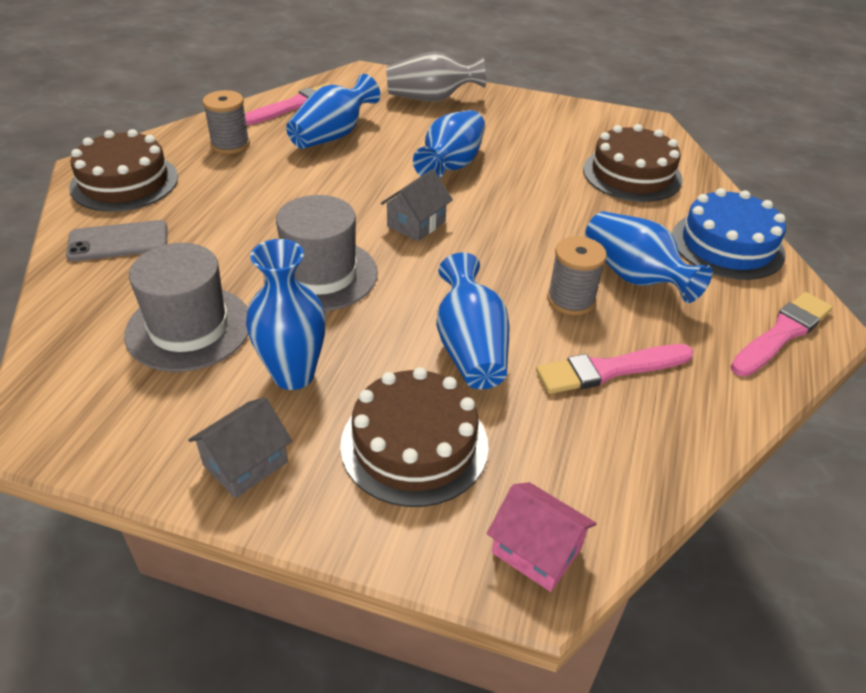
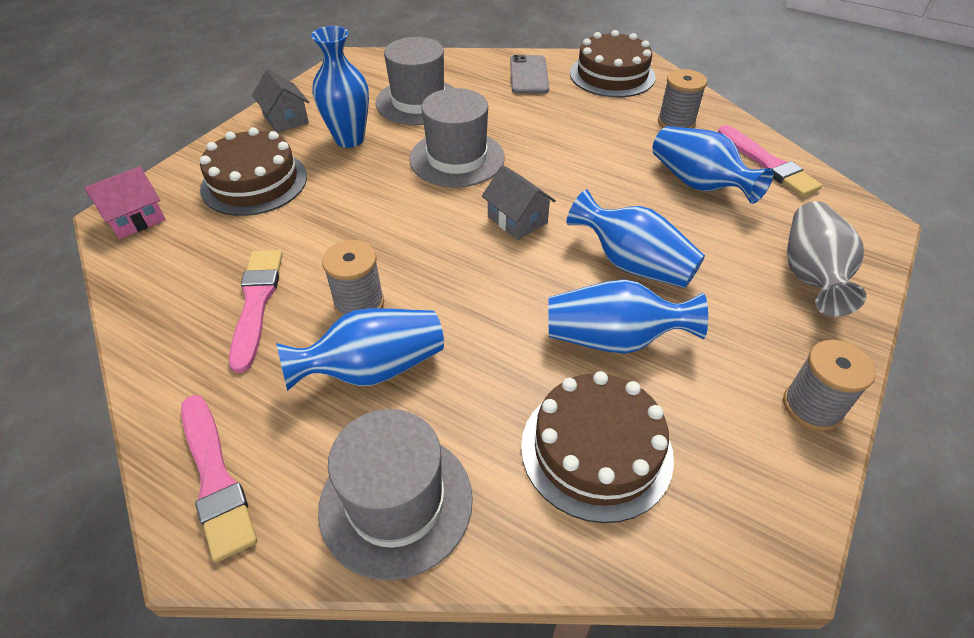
camera: 105 degrees right, 5 degrees up
blue vase [436,252,509,389] -> blue vase moved to [548,279,708,354]
blue cake [672,188,786,280] -> grey hat [318,409,473,580]
none -> grey spool [783,340,876,431]

